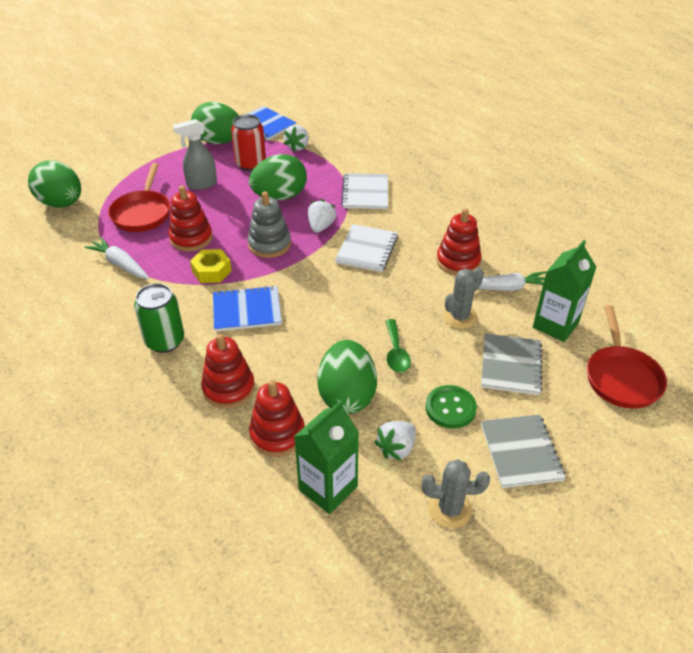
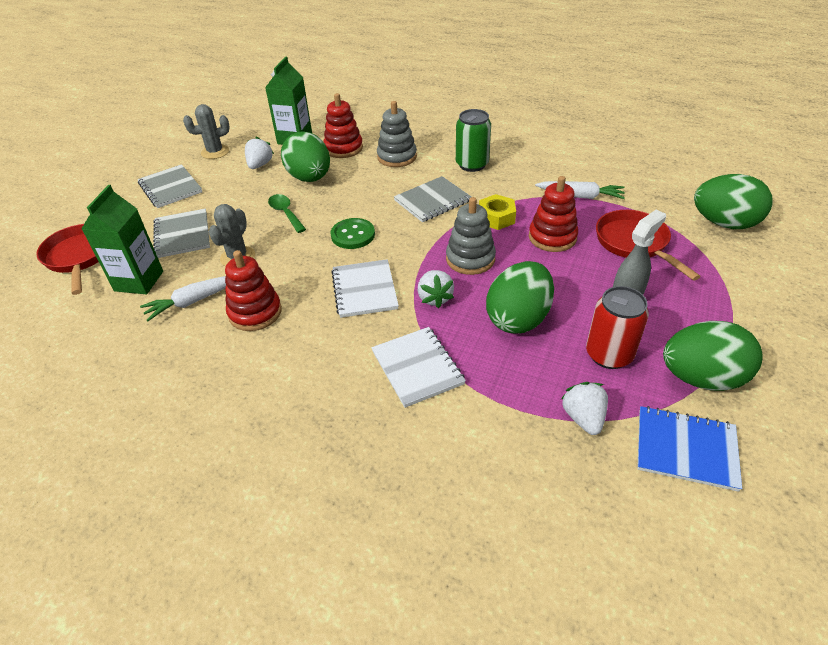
camera: 155 degrees right, 0 degrees up
red stacking toy [201,334,255,409] -> grey stacking toy [377,101,417,167]
blue notebook [213,285,282,332] -> grey notebook [394,176,471,222]
green button [425,385,477,429] -> green button moved to [331,218,375,249]

